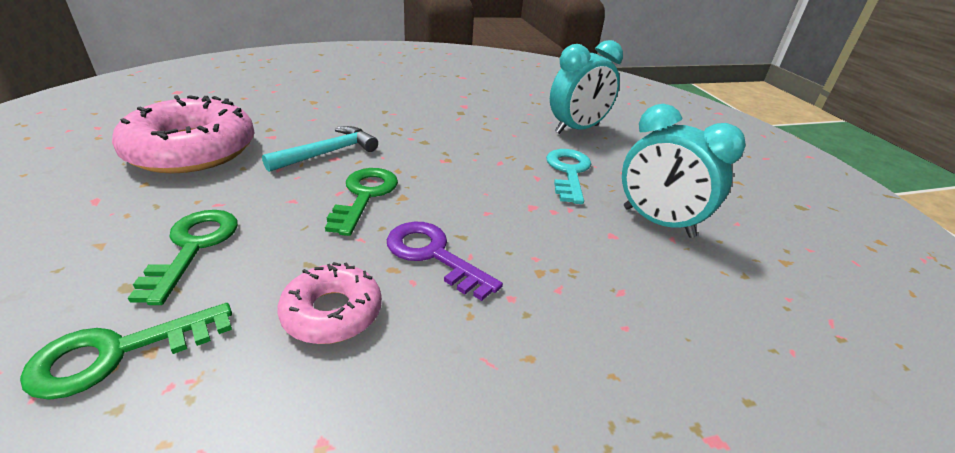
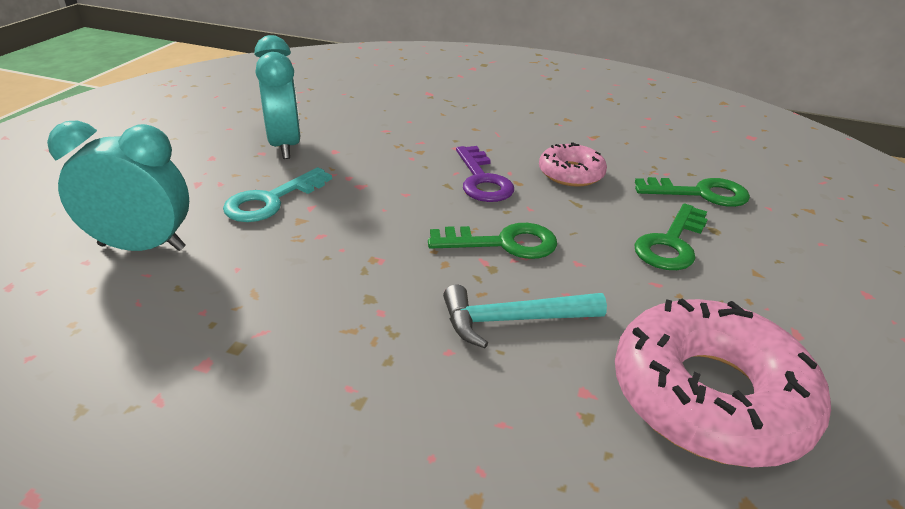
camera: 145 degrees left, 0 degrees up
green key [325,168,398,236] -> green key turned 135 degrees counterclockwise [428,223,557,259]

